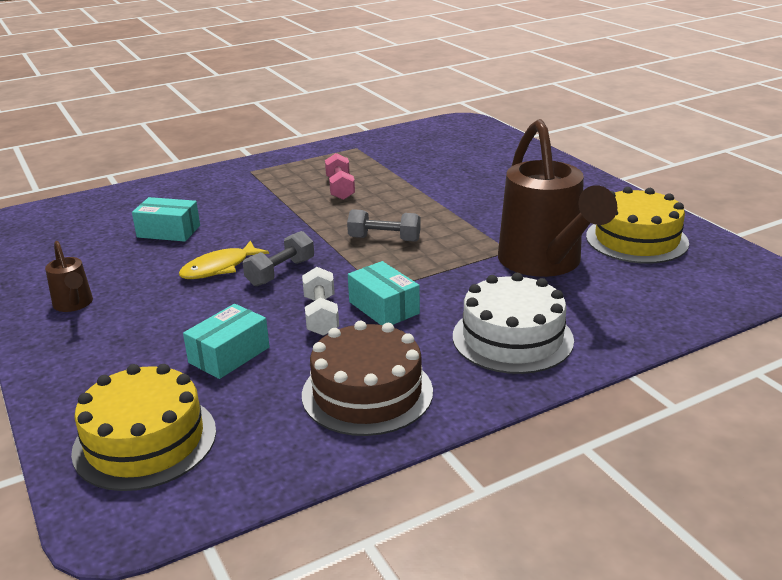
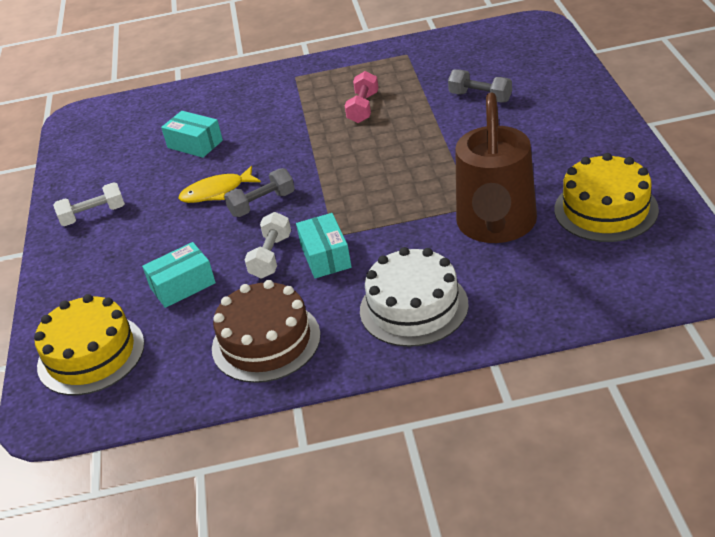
camera: 25 degrees right, 10 degrees up
brown watering can [45,241,93,312] -> white dumbbell [53,182,125,226]
grey dumbbell [347,209,421,242] -> grey dumbbell moved to [448,69,512,102]

